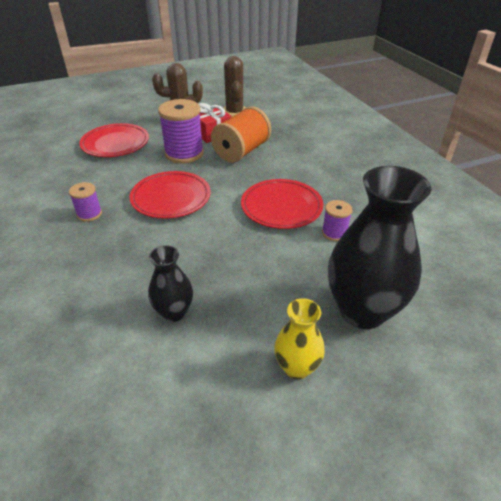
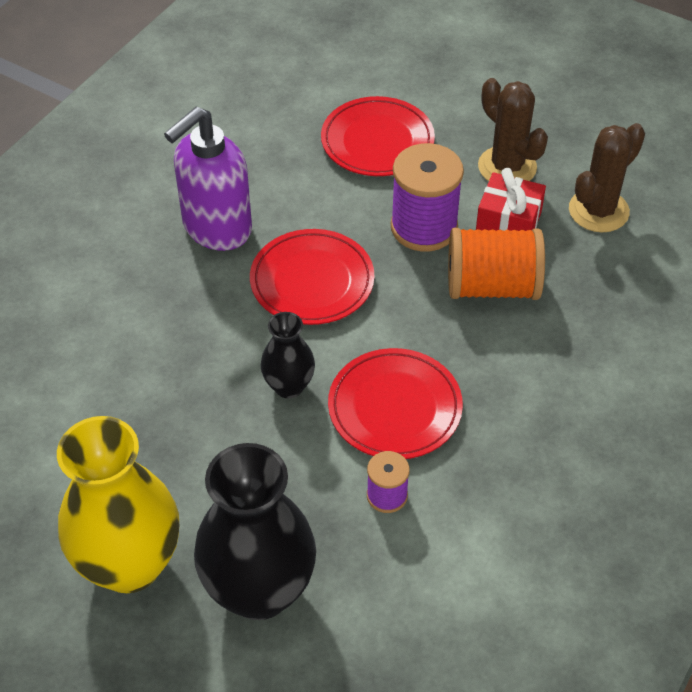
camera: 55 degrees right, 10 degrees up
purple spool [69,182,102,222] -> purple soap dispenser [164,107,252,251]
black vase [148,246,193,322] -> black vase moved to [260,312,315,398]
yellow vase [274,298,325,379] -> yellow vase [57,416,179,593], size x1.95

